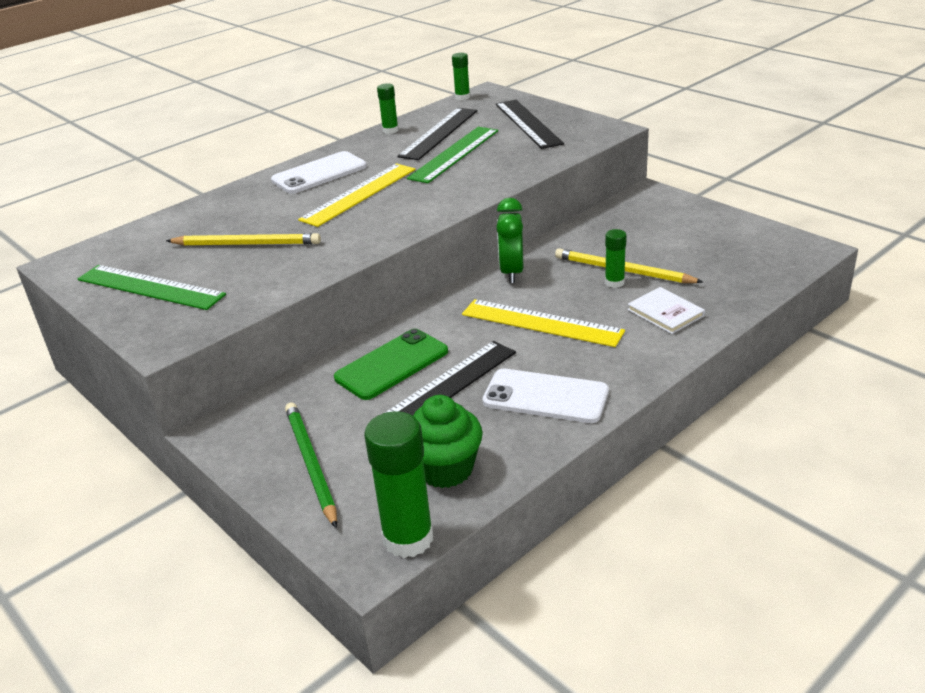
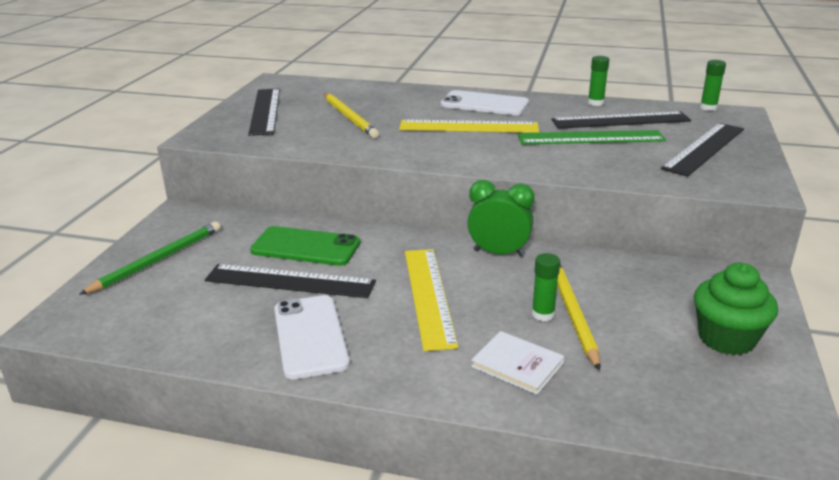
camera: 55 degrees right, 5 degrees down
green ruler [78,265,226,310] -> black ruler [248,89,280,136]
green glue stick [364,411,434,558] -> none
green cupcake [413,395,483,488] -> green cupcake moved to [694,263,778,355]
green clock [496,198,523,283] -> green clock turned 45 degrees clockwise [467,180,535,257]
white book [627,287,705,334] -> white book turned 75 degrees counterclockwise [471,331,564,395]

